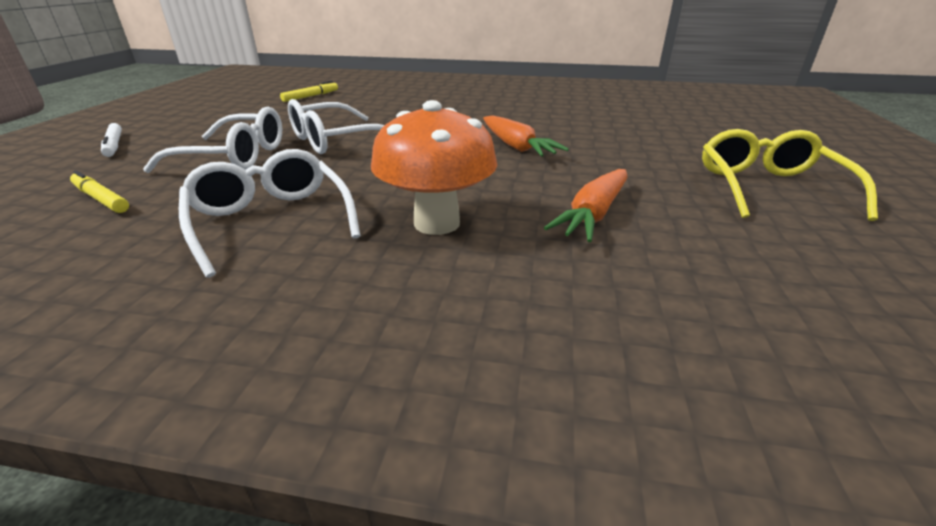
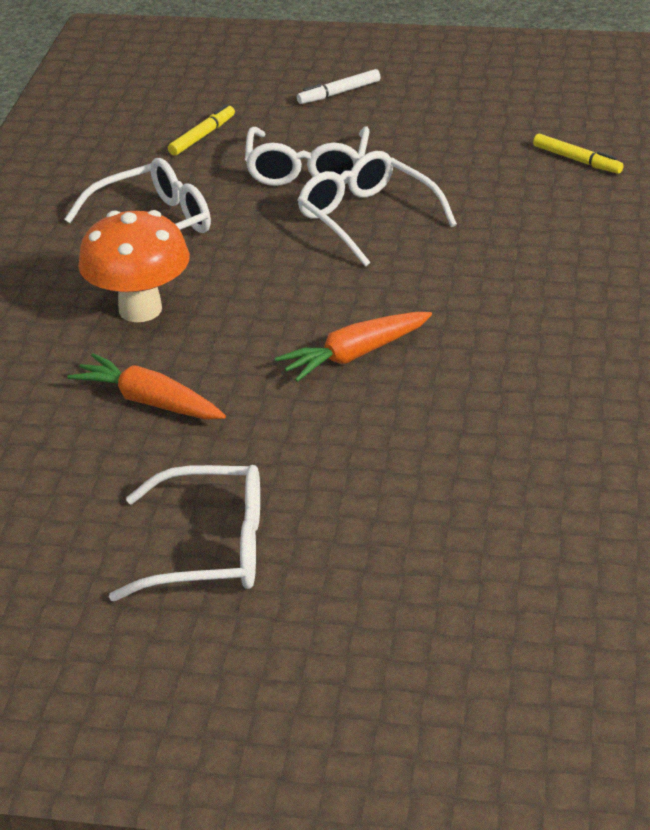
camera: 90 degrees right, 5 degrees up
yellow glasses [702,129,878,221] -> white glasses [109,465,260,601]

